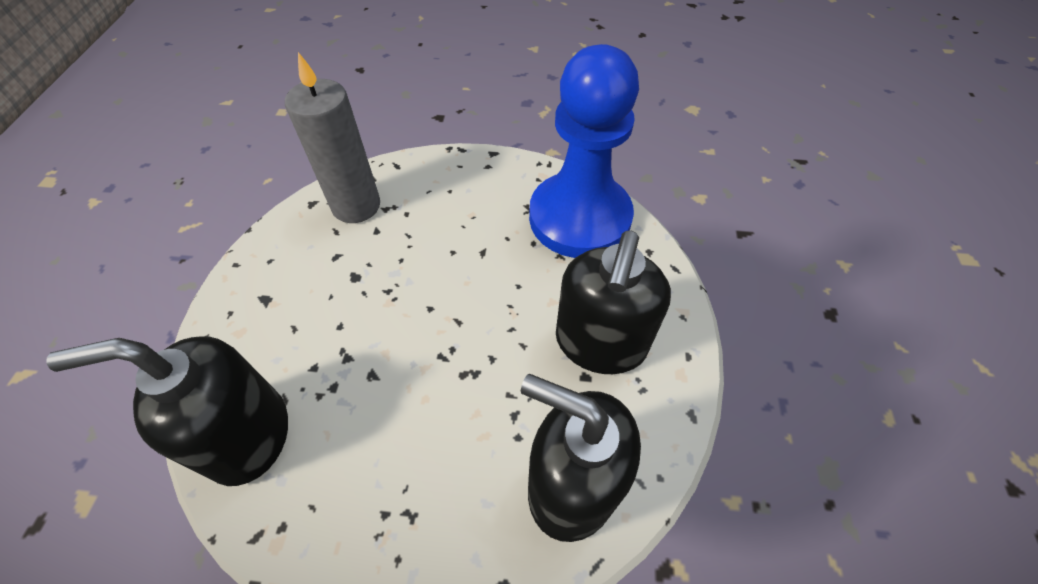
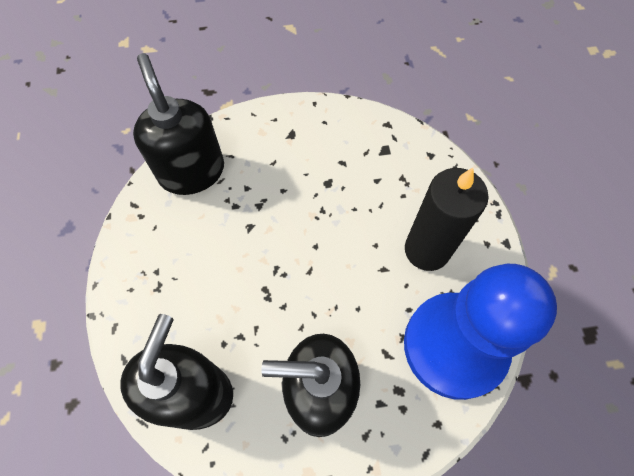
camera: 75 degrees right, 10 degrees up
grey candle [285,52,380,223] -> none
none -> black candle [405,168,489,271]

